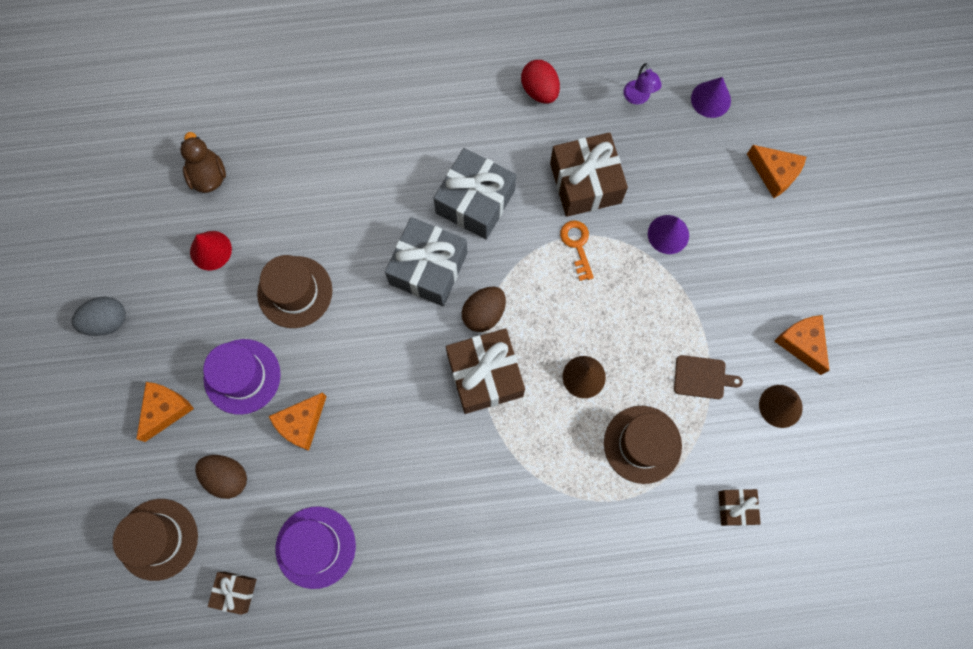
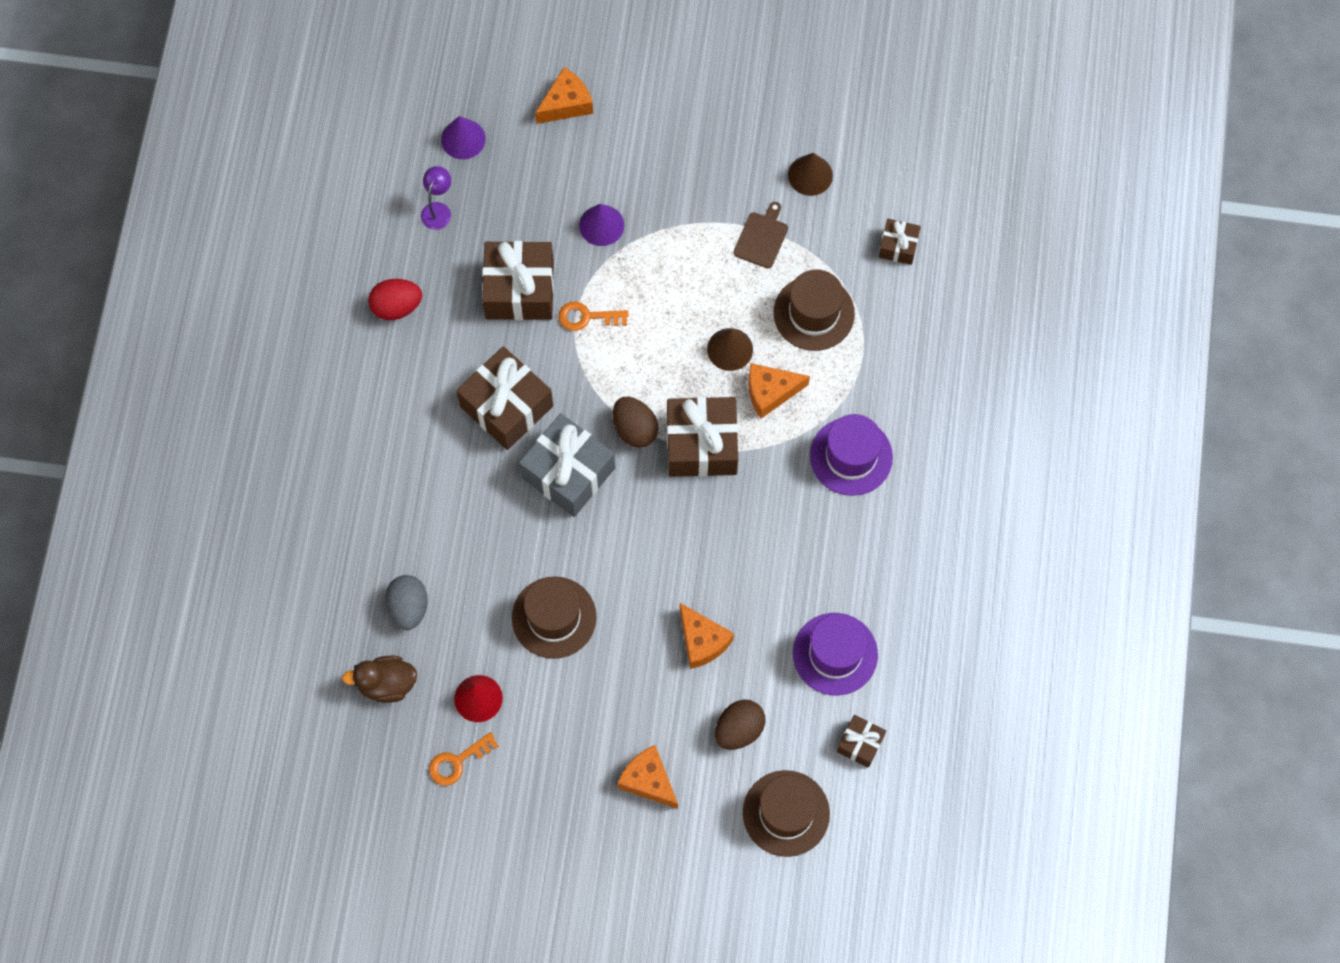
camera: 75 degrees left, 5 degrees down
grey egg [71,297,126,336] -> grey egg moved to [385,575,428,630]
purple hat [203,339,281,415] -> purple hat moved to [810,414,893,496]
grey gift [434,148,516,239] -> brown gift [456,346,553,450]
purple lamp [624,63,662,105] -> purple lamp turned 75 degrees counterclockwise [421,166,451,230]
orange cheese [774,315,830,375] -> orange cheese moved to [748,363,810,418]
none -> orange key [429,732,499,786]

